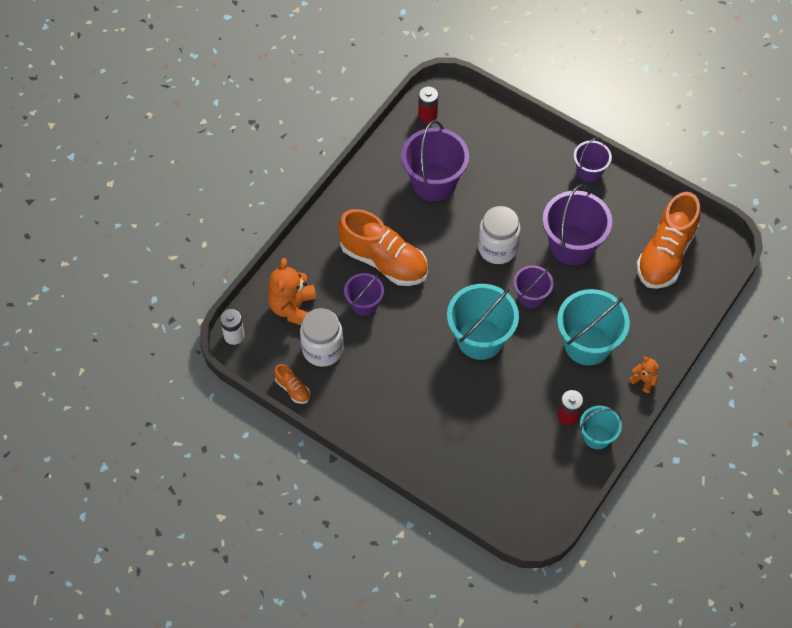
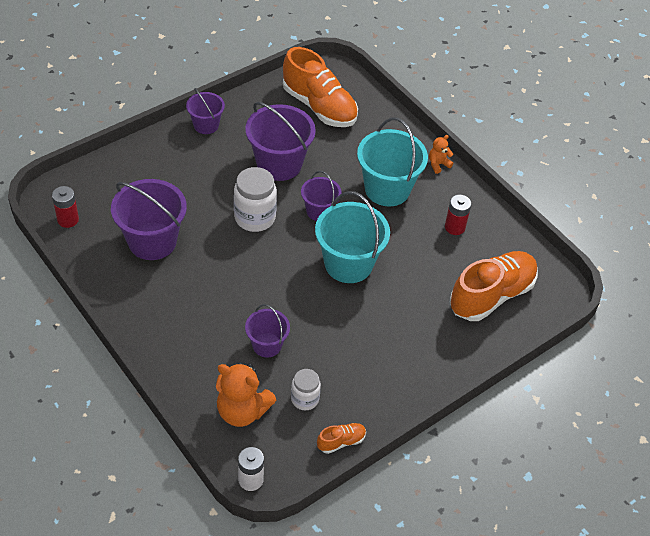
camera: 75 degrees left, 10 degrees down
white jar [300,308,343,367] -> white jar [291,369,321,410], size x0.60
orange shoe [338,209,428,286] -> orange shoe moved to [449,251,538,321]
turquoise bucket [580,406,622,449] -> none

